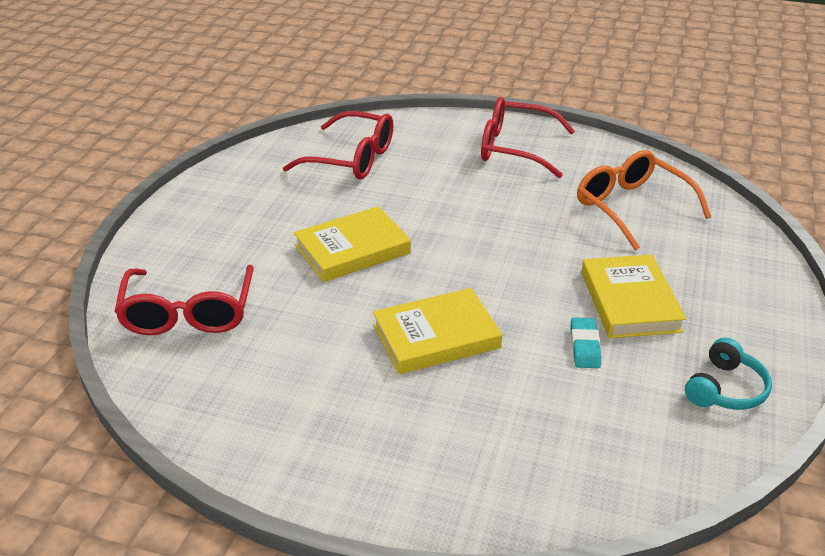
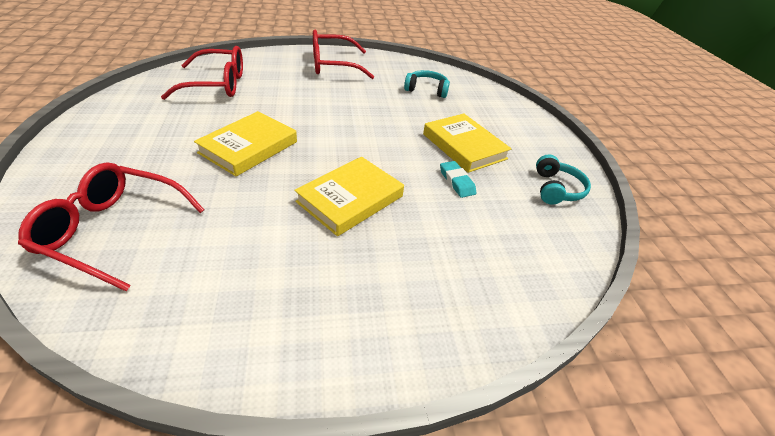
camera: 30 degrees left, 5 degrees up
red glasses [114,265,254,335] -> red glasses turned 135 degrees clockwise [18,162,205,291]
orange glasses [577,150,711,251] -> turquoise headphones [404,70,450,98]

